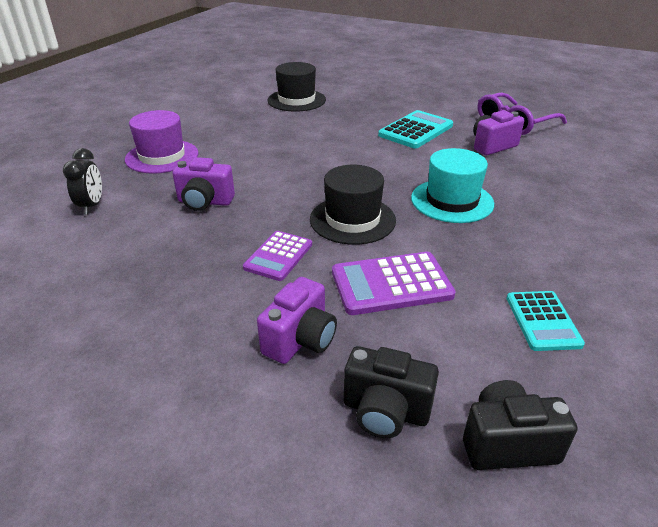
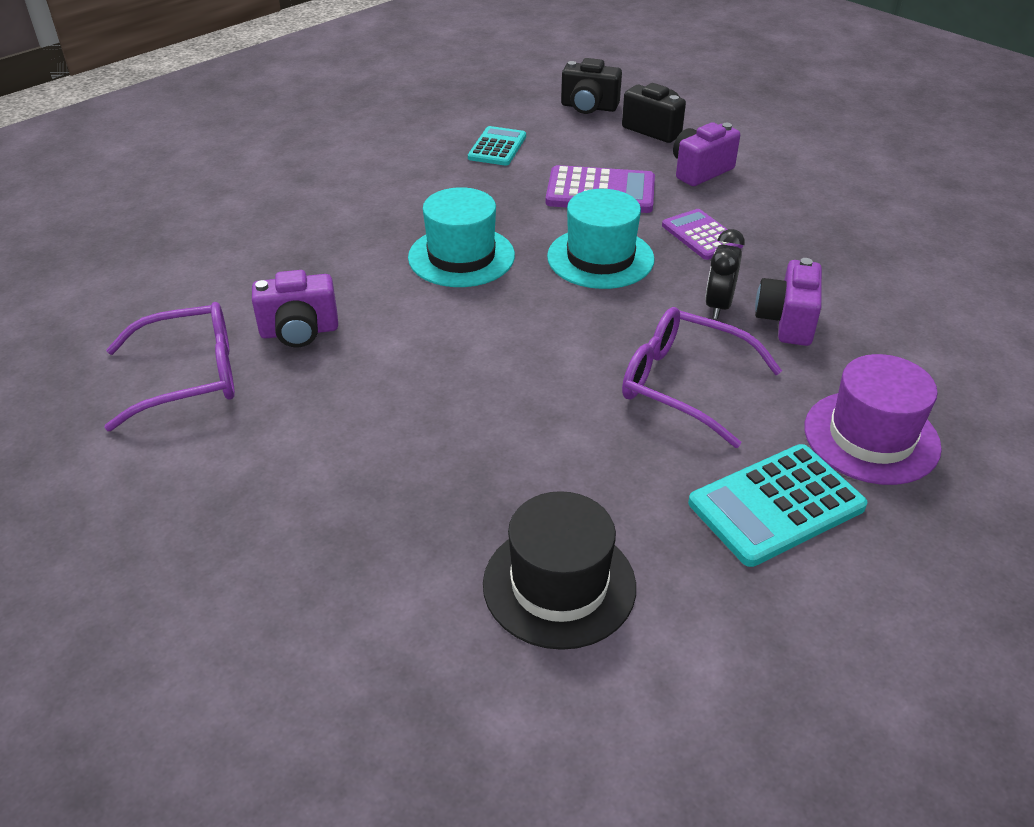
camera: 160 degrees left, 5 degrees up
black clock [63,148,102,215] -> black clock moved to [705,229,745,319]
purple camera [173,157,235,211] -> purple camera turned 105 degrees counterclockwise [755,258,822,346]
purple calculator [243,231,312,281] -> purple calculator turned 75 degrees counterclockwise [662,209,743,260]
black hat [310,165,396,245] -> turquoise hat [547,189,655,289]
turquoise calculator [378,110,453,148] -> turquoise calculator moved to [688,444,868,567]
none -> purple glasses [622,307,782,448]

